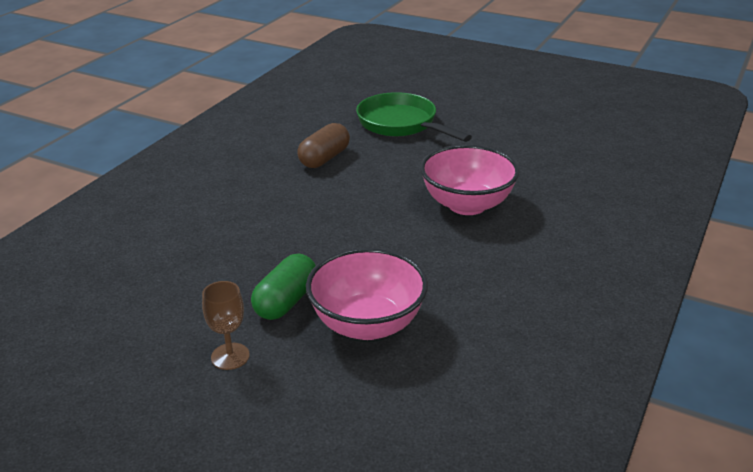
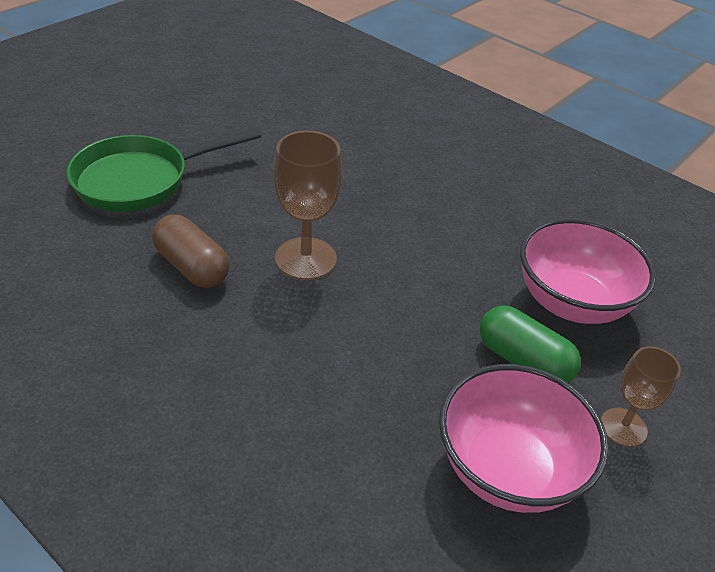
camera: 80 degrees left, 10 degrees up
pink bowl [420,145,519,215] -> pink bowl moved to [439,364,609,513]
none -> brown goblet [273,131,342,280]

